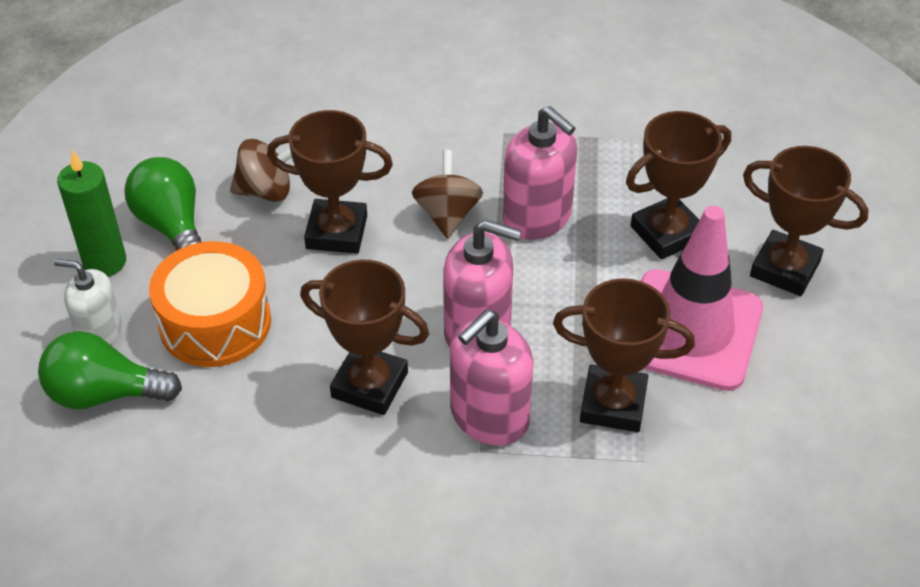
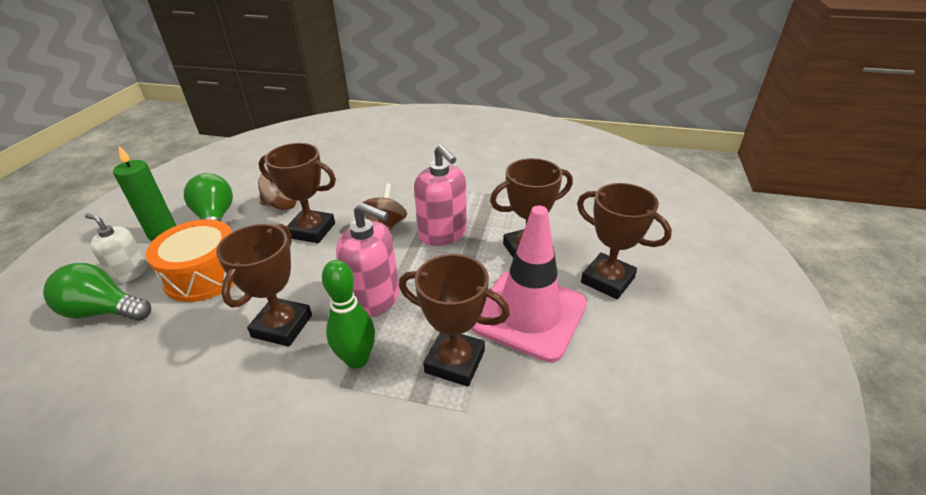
camera: 10 degrees right, 10 degrees down
brown trophy [300,260,429,415] -> brown trophy turned 75 degrees clockwise [216,224,312,347]
pink soap dispenser [450,310,533,446] -> green bowling pin [322,260,375,369]

